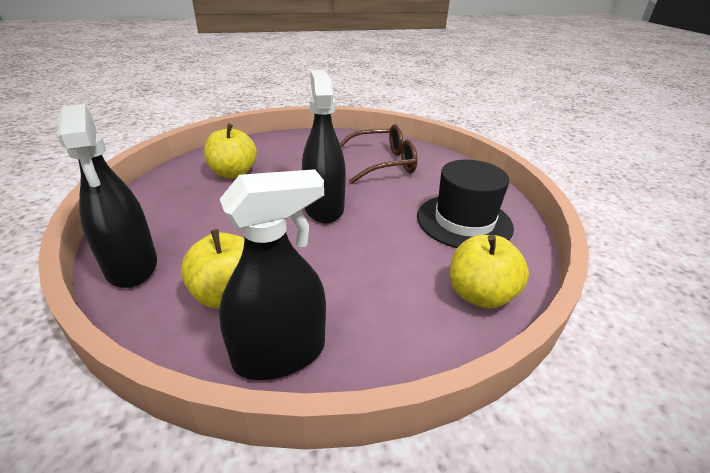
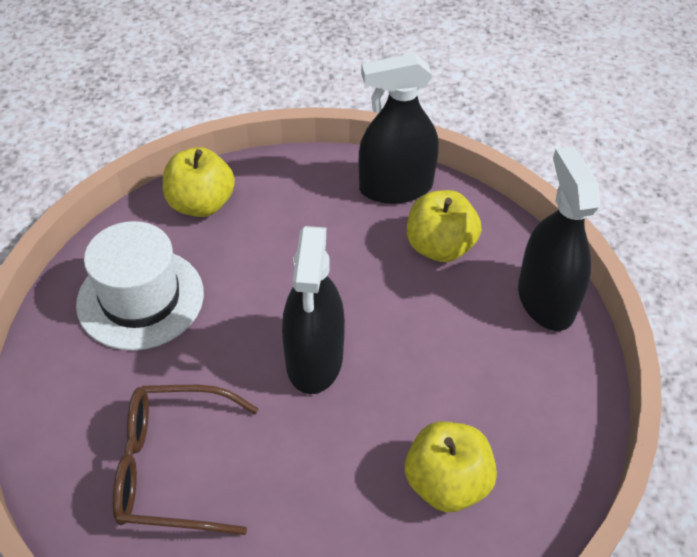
camera: 165 degrees left, 15 degrees up
black hat [417,160,514,248] -> white hat [76,221,204,351]

